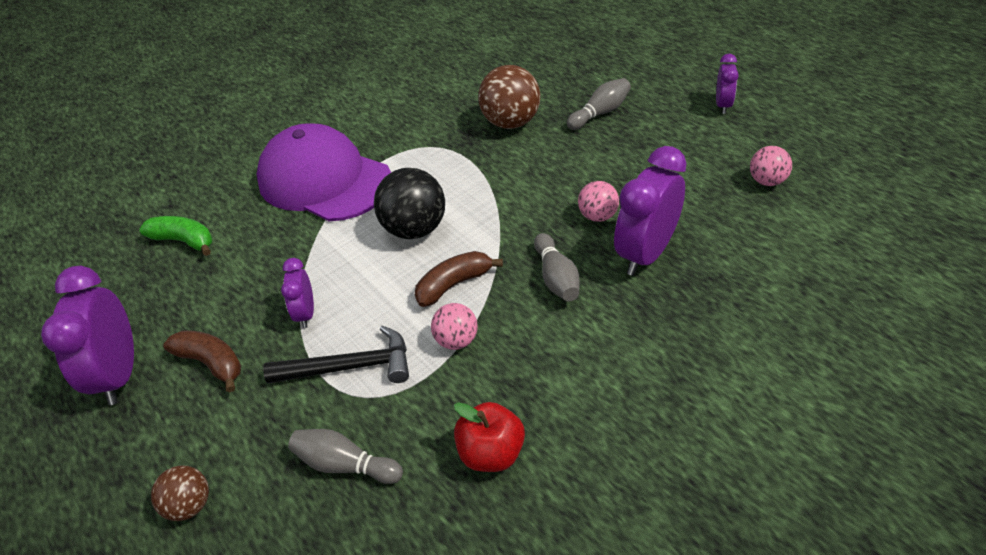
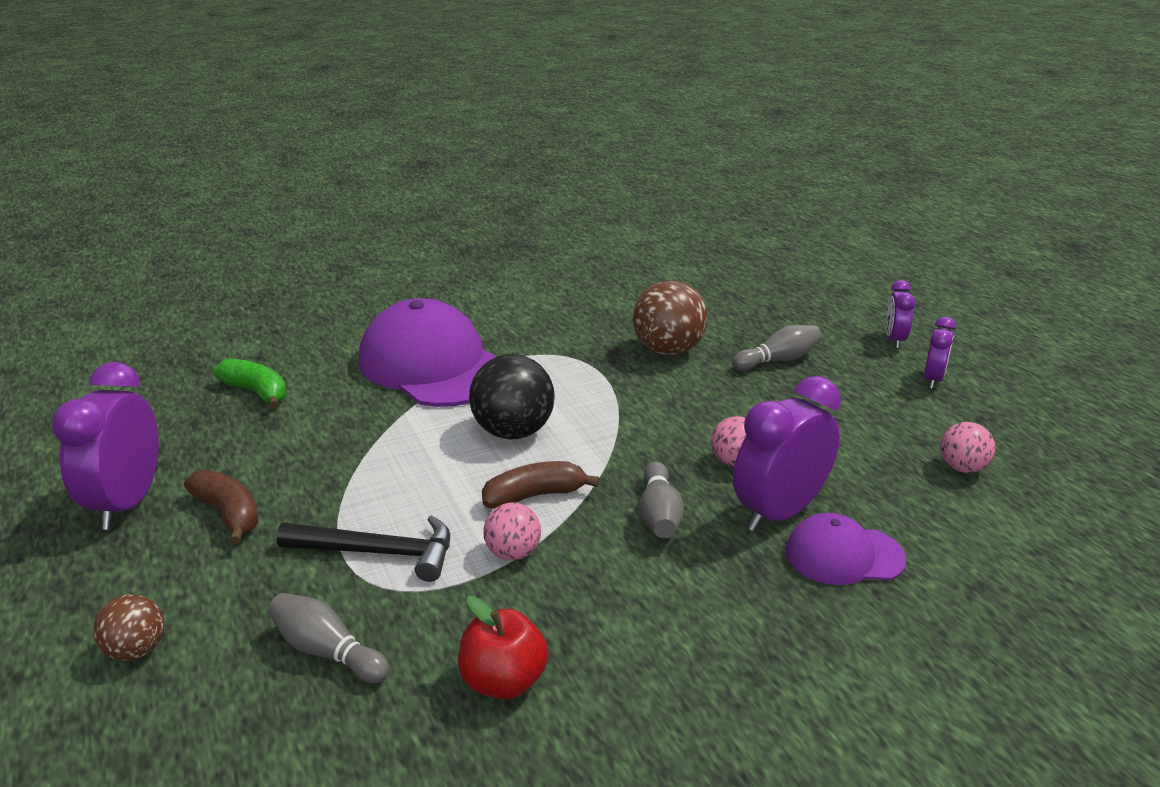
camera: 10 degrees right, 15 degrees down
purple clock [281,258,314,328] -> purple clock moved to [885,280,915,348]
none -> purple cap [786,513,907,585]

